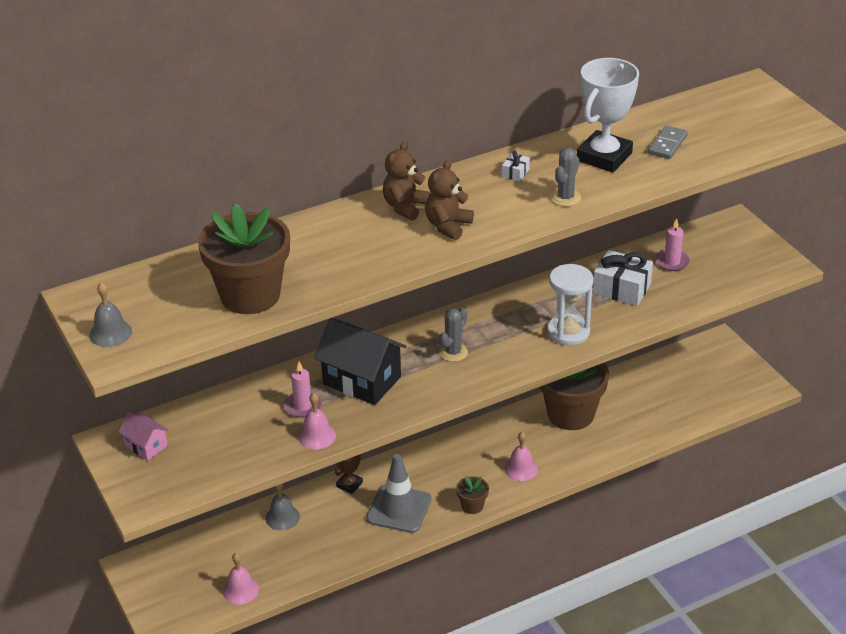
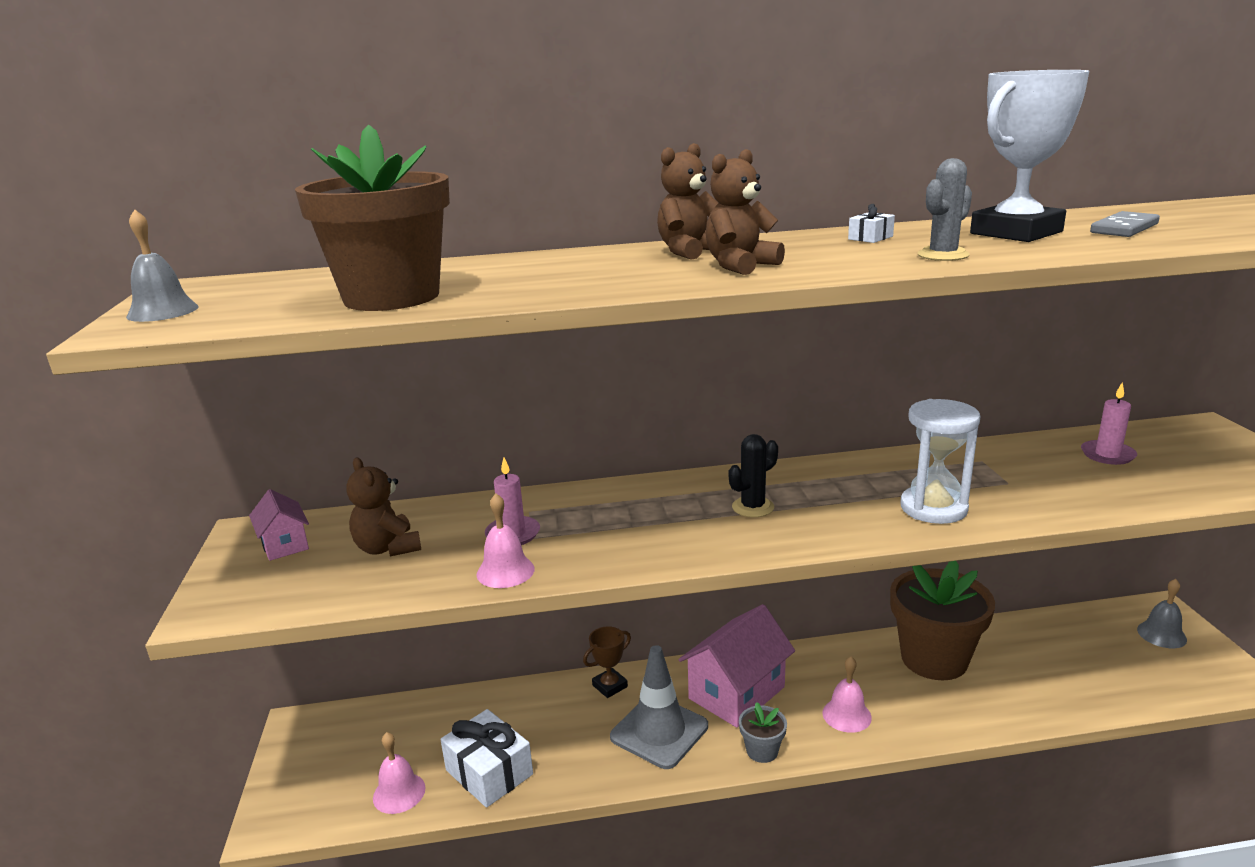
camera: 20 degrees right, 15 degrees down
grey bell [265,484,300,530] -> grey bell moved to [1137,579,1187,648]
black house [314,318,407,405] -> none
grey cactus [439,308,468,362] -> black cactus [729,434,778,517]
brown flower pot [456,476,489,514] -> grey flower pot [739,702,787,763]
white gift [593,250,653,306] -> white gift moved to [440,709,533,808]
none -> brown teddy bear [346,458,421,557]
none -> pink house [679,604,795,728]

